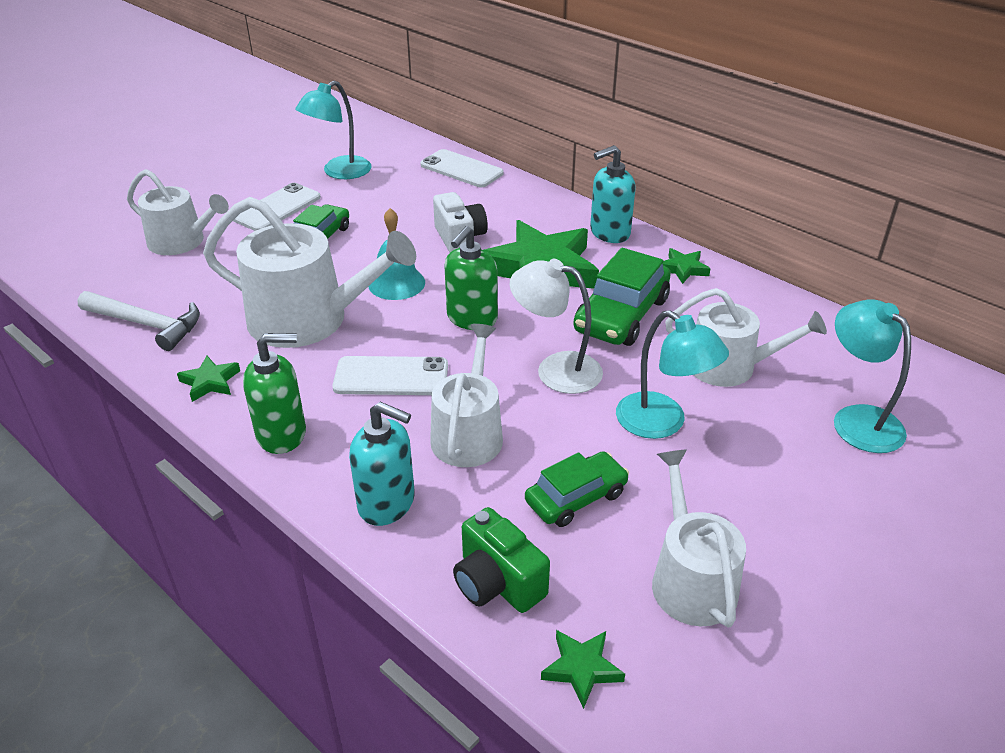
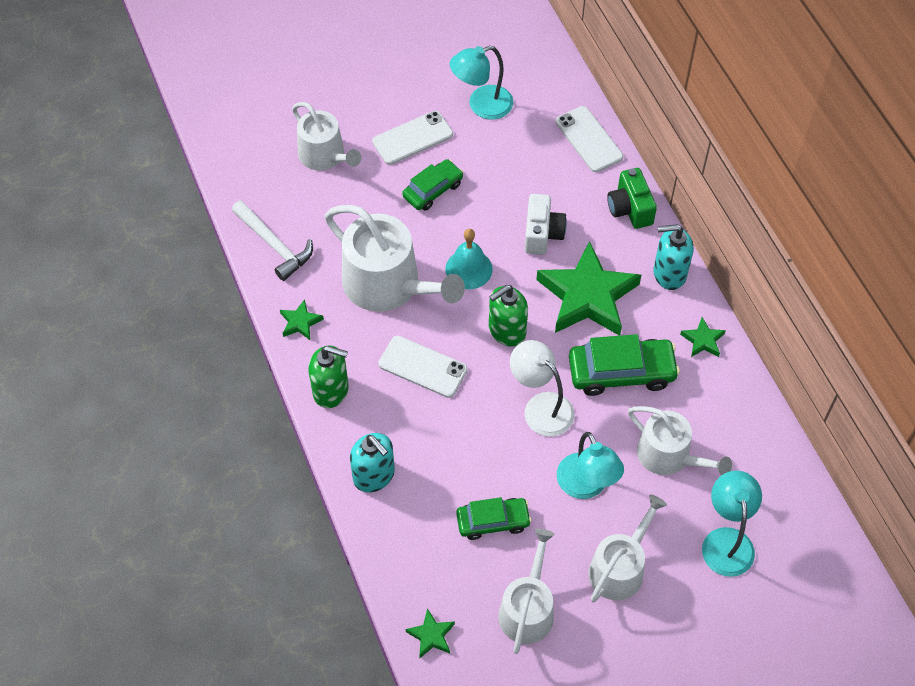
camera: 25 degrees right, 20 degrees up
white watering can [430,324,503,467] -> white watering can moved to [589,495,667,602]
green camera [453,507,550,613] -> green camera moved to [607,168,657,229]
green car [573,248,671,346] -> green car turned 150 degrees counterclockwise [569,334,680,396]

